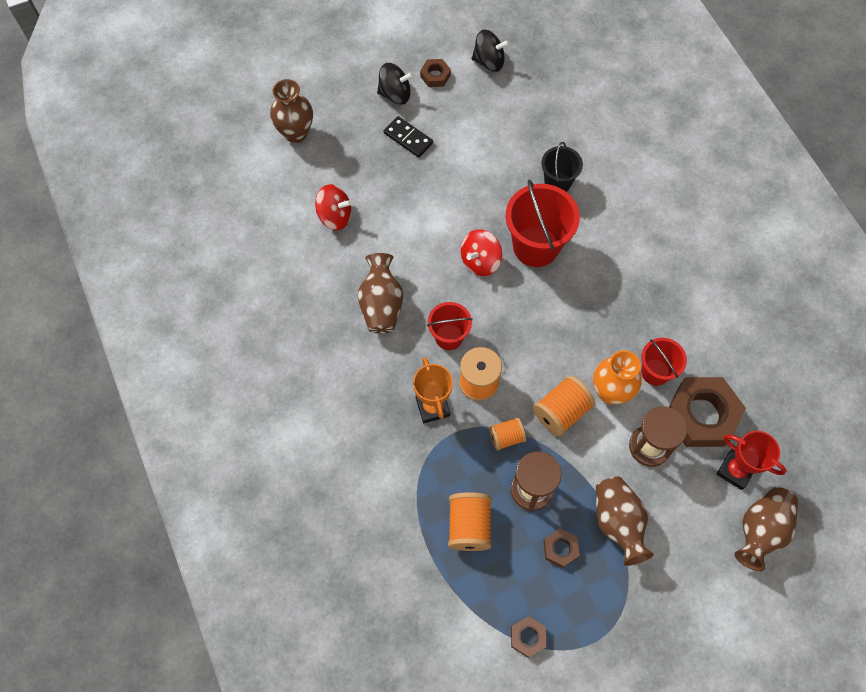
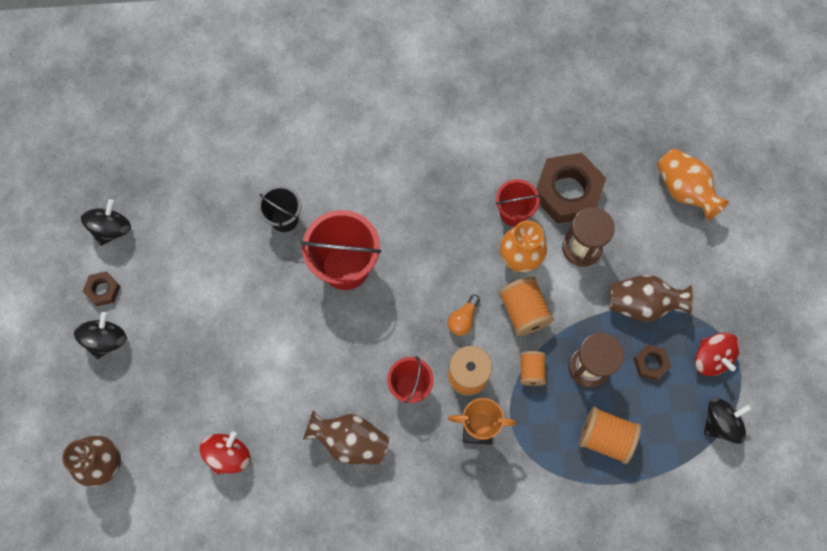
camera: 70 degrees left, 5 degrees up
black domino [384,116,433,157] -> none
red spinning top [461,229,502,276] -> red spinning top moved to [695,333,740,376]
brown nut [511,616,546,658] -> black spinning top [704,397,751,444]
red trophy [717,431,786,490] -> none
brown vase [735,487,798,571] -> orange vase [657,149,729,220]
none -> orange light bulb [448,295,480,336]

